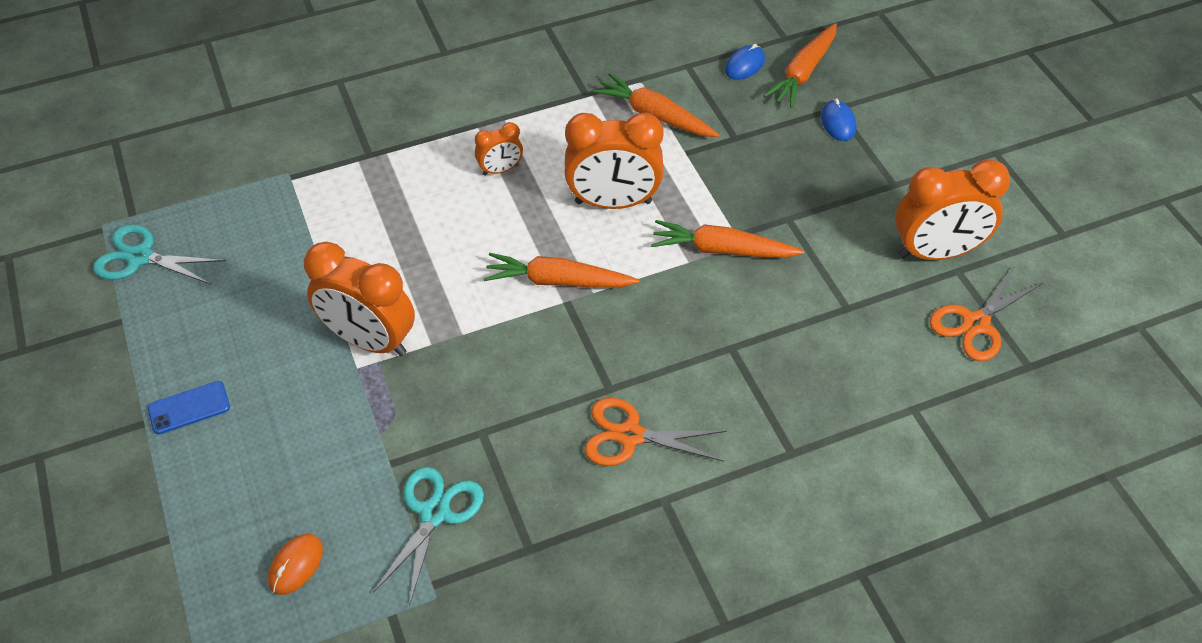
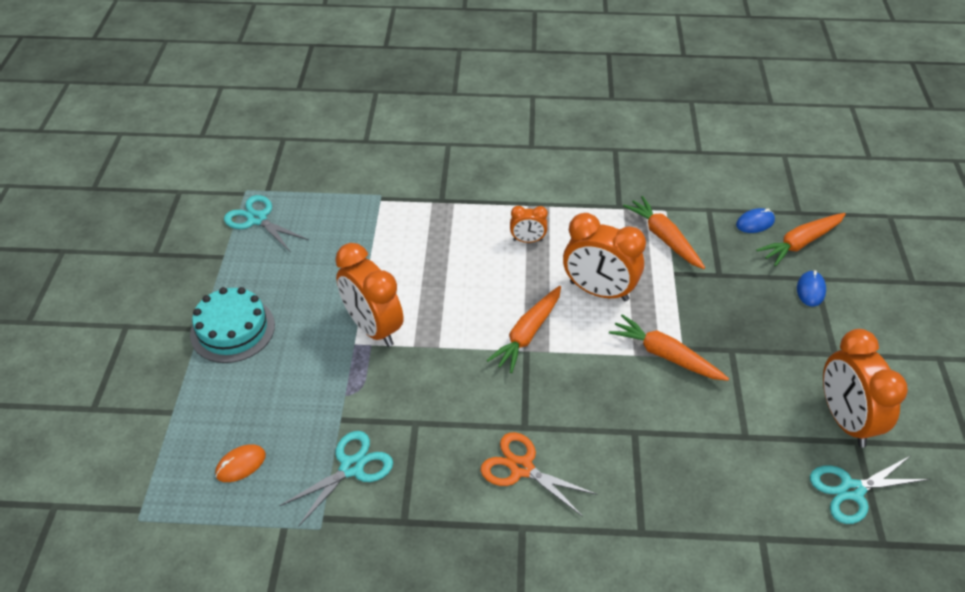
camera: 25 degrees right, 5 degrees down
blue phone [148,381,230,434] -> turquoise cake [190,287,275,363]
orange carrot [484,253,639,288] -> orange carrot turned 90 degrees counterclockwise [486,286,561,373]
orange clock [895,159,1010,260] -> orange clock turned 60 degrees clockwise [823,329,908,447]
orange scissors [930,267,1043,361] -> turquoise scissors [810,456,930,524]

